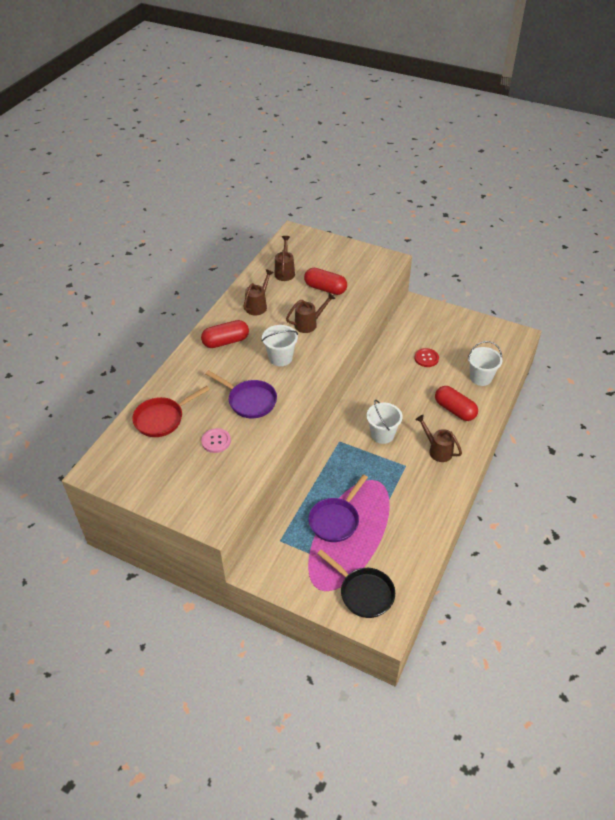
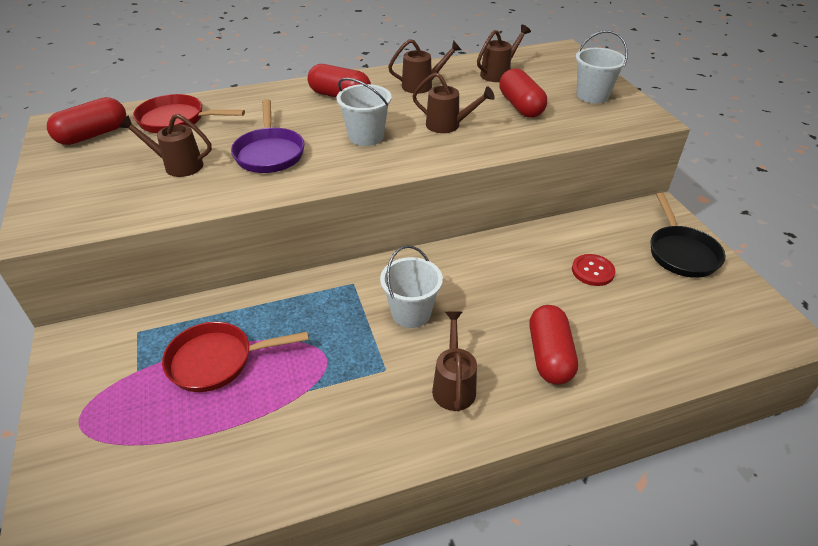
camera: 45 degrees right, 5 degrees down
pink button [201,428,231,453] -> brown watering can [119,114,212,177]
purple pan [308,474,368,542] -> red pan [162,322,309,392]
black pan [317,549,395,618] -> black pan moved to [650,193,726,278]
white bucket [468,341,502,386] -> white bucket moved to [576,30,628,103]
none -> red capsule [47,97,126,145]

